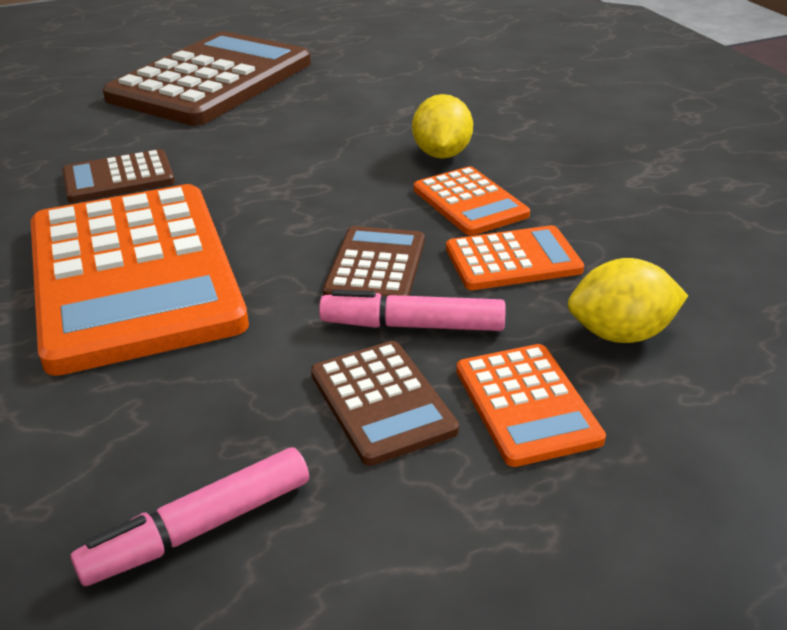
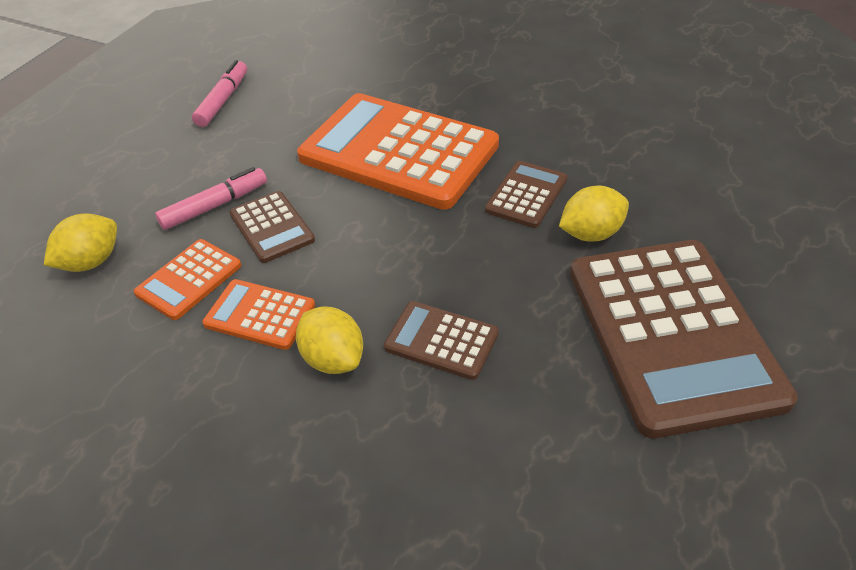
camera: 140 degrees right, 10 degrees up
brown calculator [311,341,459,466] -> brown calculator moved to [384,301,499,380]
orange calculator [456,344,606,467] -> none
none -> yellow lemon [559,186,629,242]

